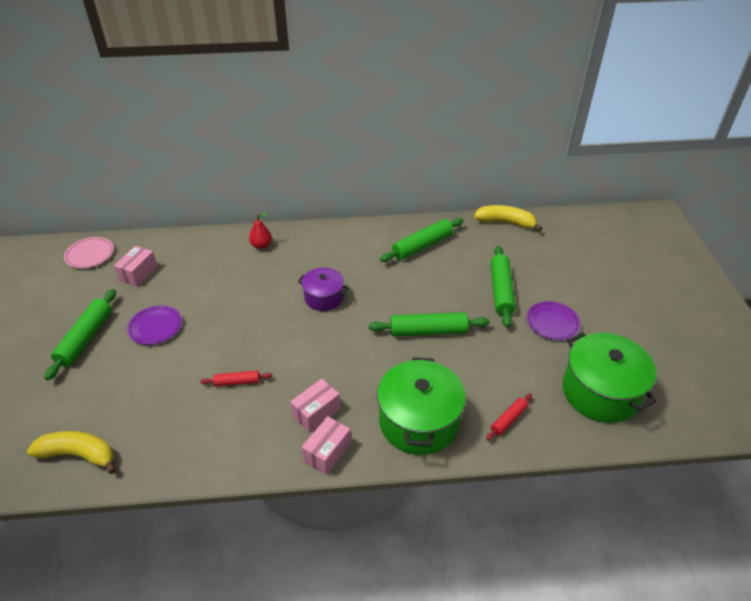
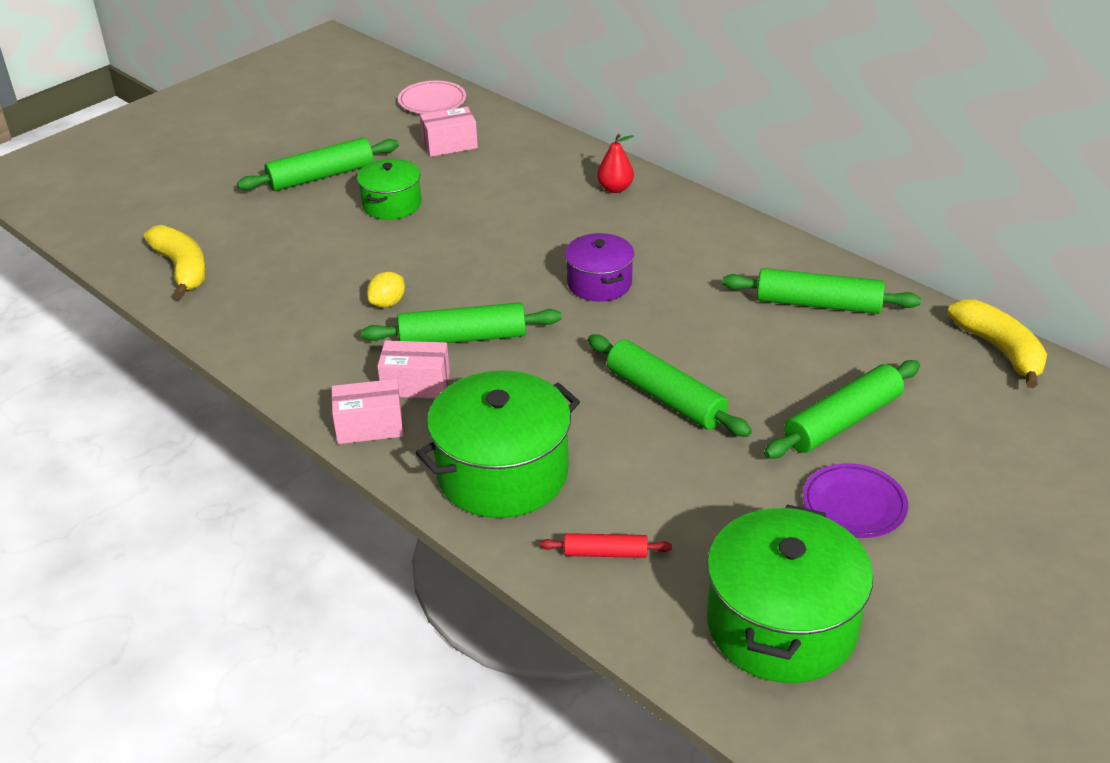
camera: 50 degrees right, 5 degrees down
purple plate [127,305,182,345] -> green pot [357,159,422,220]
red rolling pin [200,371,272,387] -> yellow lemon [367,272,405,308]
none -> green rolling pin [361,302,561,343]

